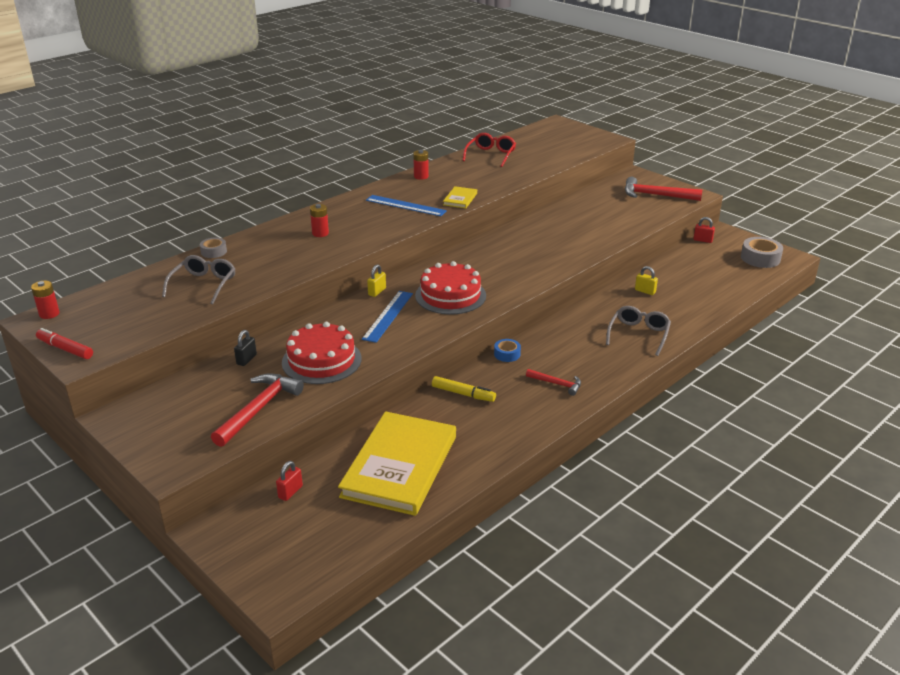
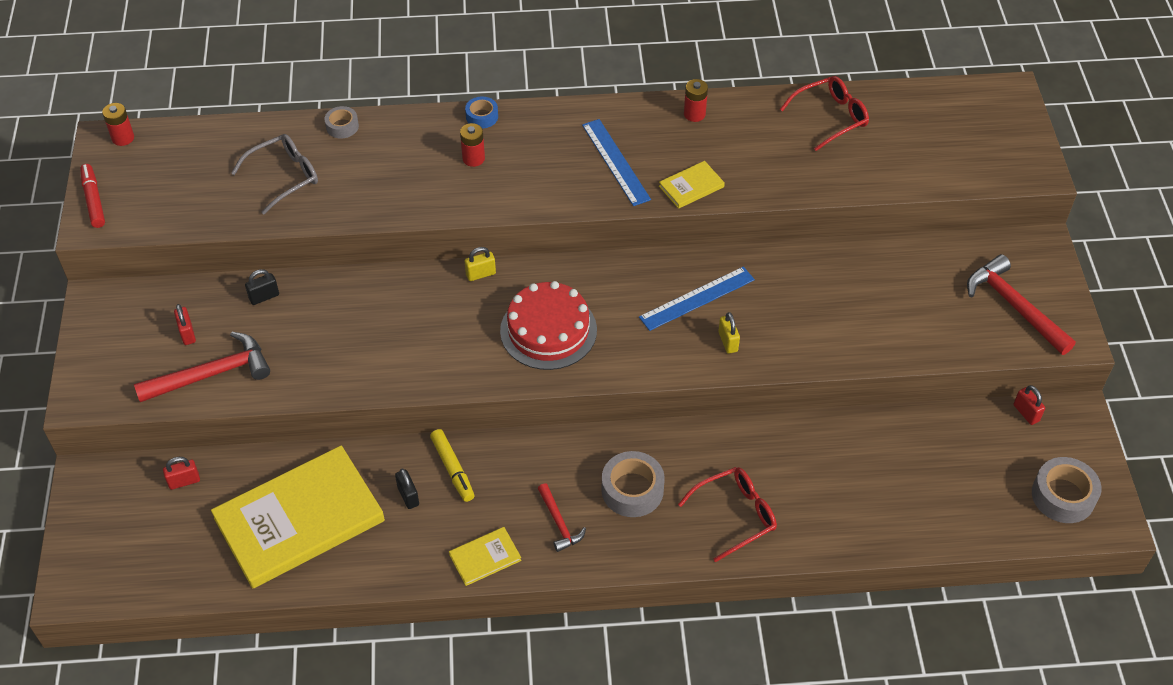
camera: 40 degrees right, 20 degrees up
red cake [282,322,362,384] -> none
blue ruler [362,291,413,343] -> blue ruler moved to [639,267,755,331]
blue tape [494,339,521,362] -> blue tape moved to [465,96,498,128]
grey glasses [606,306,671,356] -> red glasses [678,467,777,562]
yellow padlock [635,266,658,295] -> yellow padlock moved to [718,312,740,354]
none -> red padlock [174,304,196,345]
none -> black padlock [395,469,419,509]
none -> yellow book [449,527,521,586]
none -> grey tape [602,451,665,517]

